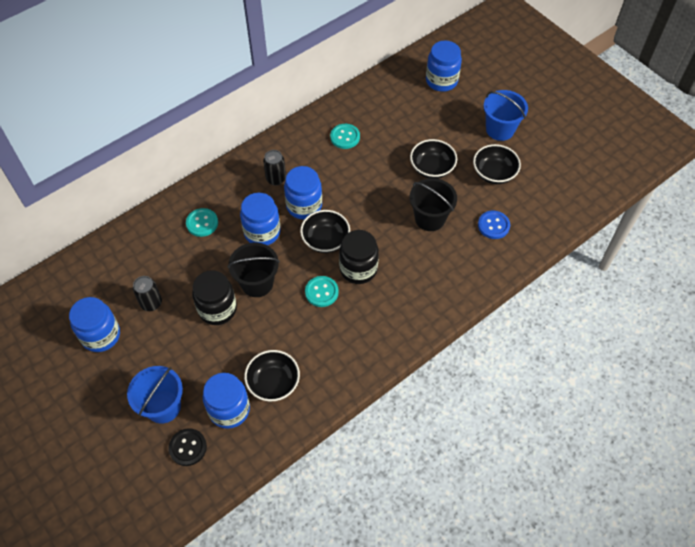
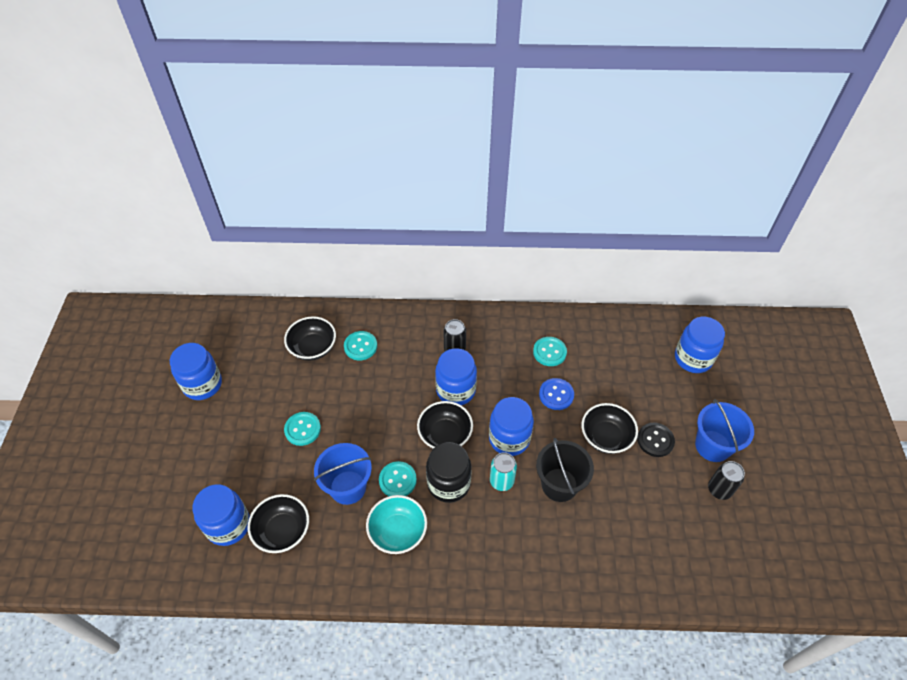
camera: 40 degrees right, 5 degrees down
blue bucket [127,366,183,424] -> blue bucket moved to [314,443,372,505]
black can [133,276,162,311] -> black can moved to [708,461,745,500]
black button [169,428,207,466] -> black button moved to [637,423,675,457]
black jar [192,270,237,325] -> turquoise button [284,412,321,446]
black bucket [228,243,280,297] -> none
blue jar [240,193,280,246] -> blue jar moved to [489,397,534,456]
black bowl [473,144,521,184] -> black bowl moved to [284,316,336,361]
blue button [478,211,510,239] -> blue button moved to [539,378,574,410]
none -> turquoise bowl [366,495,427,554]
none -> turquoise can [490,452,517,491]

